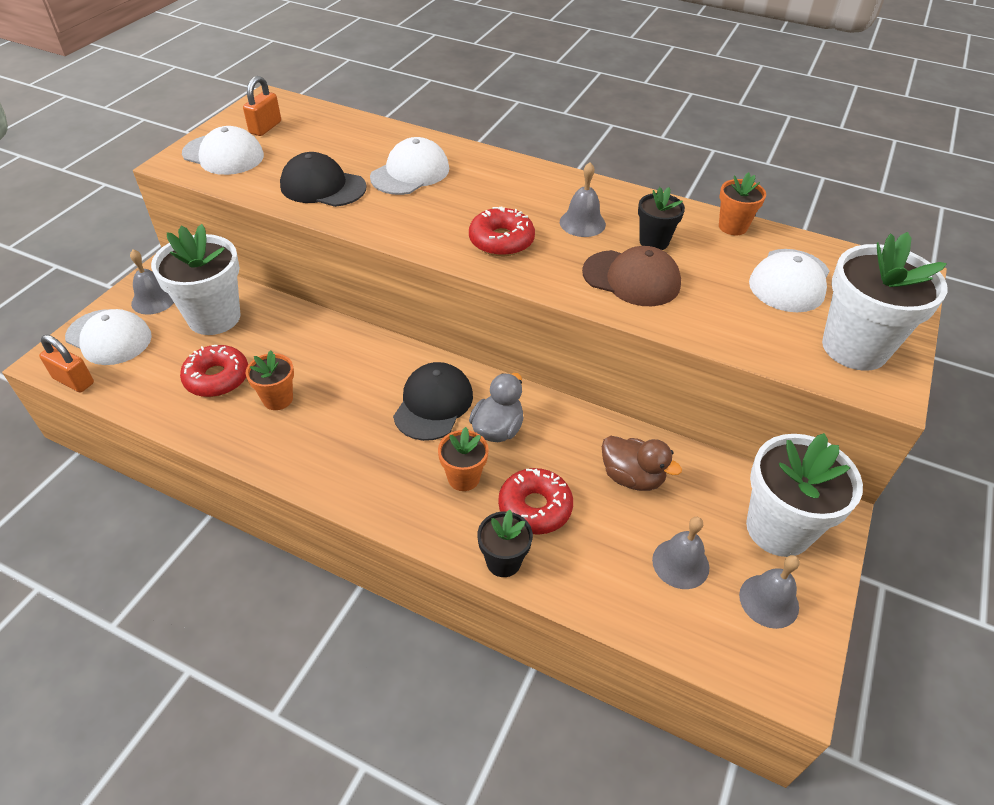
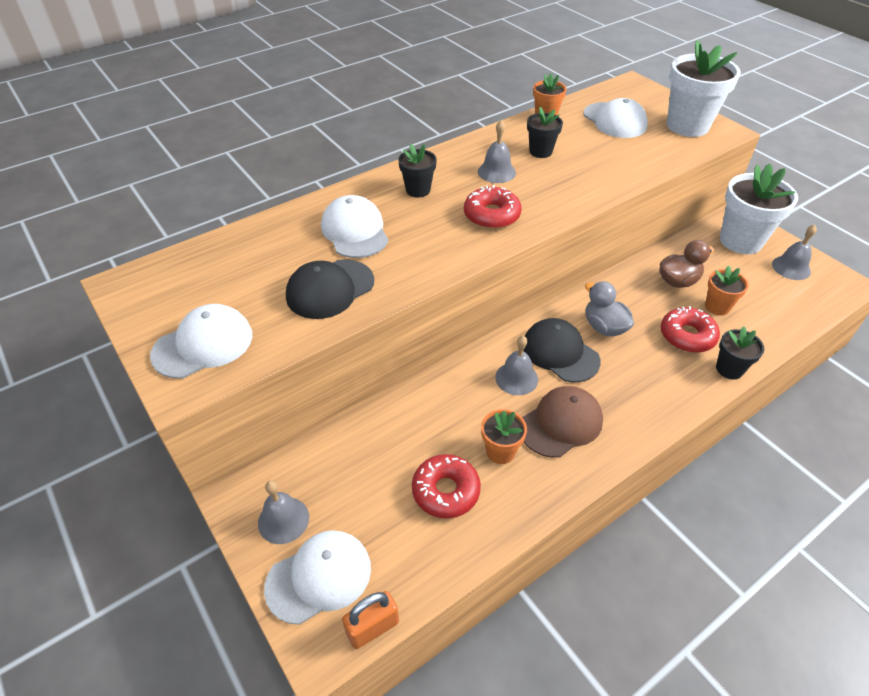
camera: 60 degrees left, 0 degrees up
white flower pot [151,224,241,335] -> none
orange padlock [243,76,281,136] -> none
orange flower pot [438,427,489,491] -> orange flower pot moved to [705,265,749,316]
brown cap [582,246,681,306] -> brown cap moved to [522,386,603,458]
grey bell [652,517,709,589] -> grey bell moved to [495,336,538,395]
none -> black flower pot [398,144,437,197]

